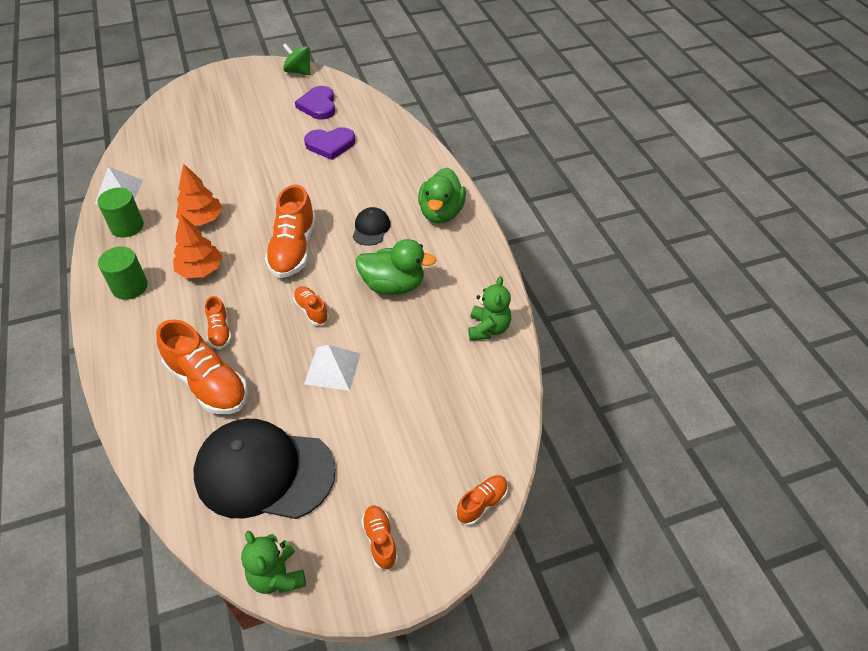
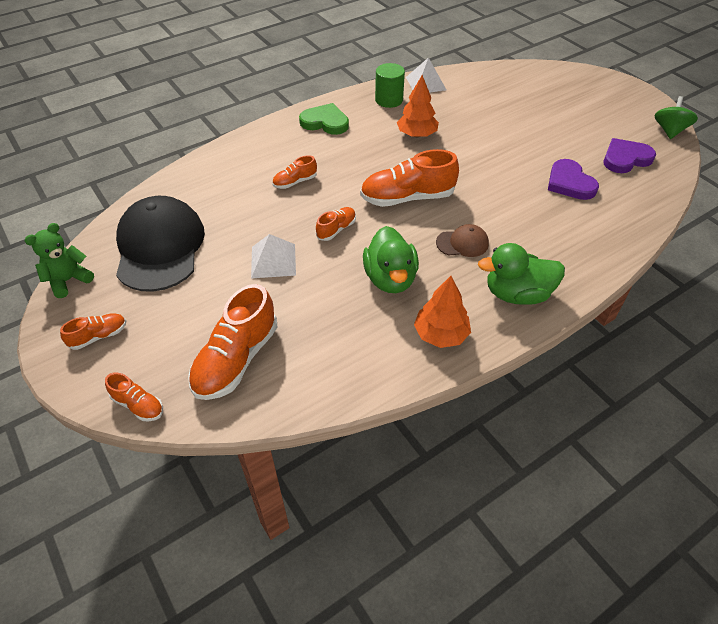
camera: 75 degrees right, 0 degrees up
green cylinder [98,247,148,300] -> green heart [299,103,349,135]
orange shoe [156,319,248,414] -> orange shoe moved to [188,284,277,400]
orange tree [173,214,222,278] -> orange tree moved to [414,276,471,348]
black cap [353,207,390,246] -> brown cap [436,224,489,257]
green teddy bear [469,276,511,340] -> none

